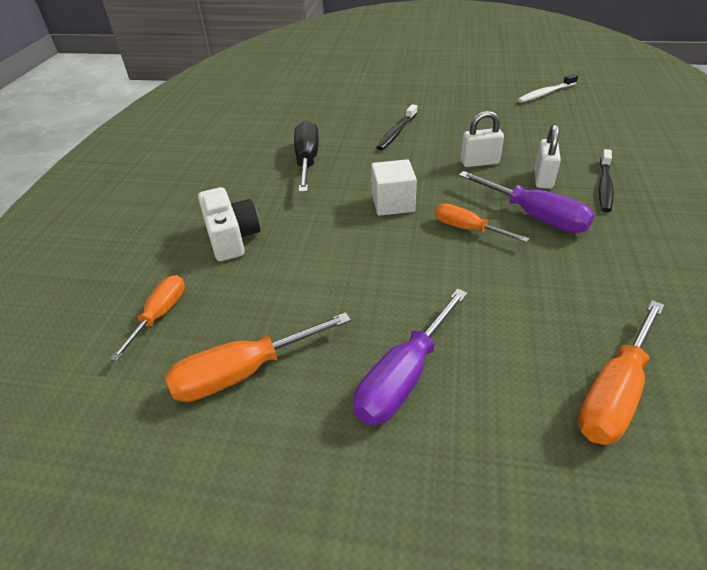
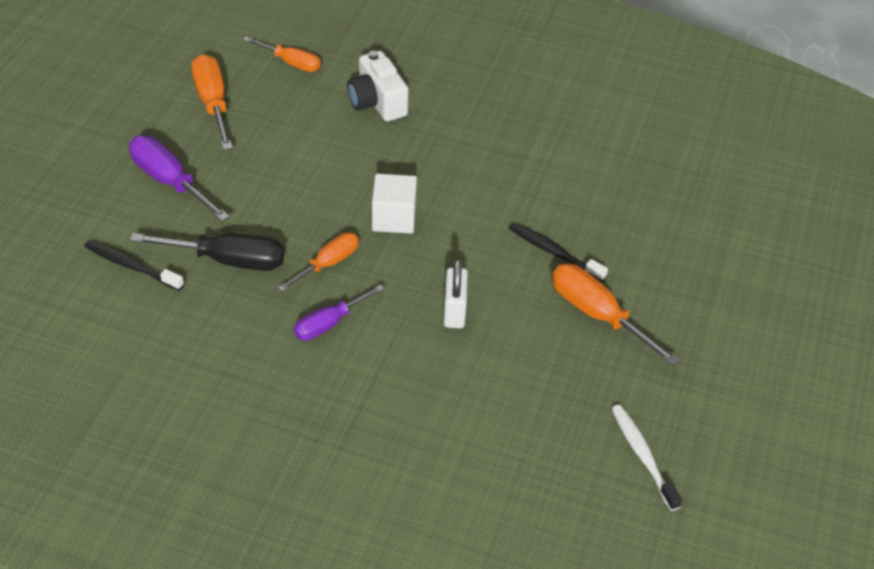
camera: 95 degrees right, 5 degrees up
white camera [198,187,260,261] -> white camera turned 75 degrees clockwise [347,51,409,122]
black screwdriver [294,120,319,192] -> black screwdriver moved to [130,233,284,271]
purple screwdriver [459,171,595,233] -> purple screwdriver [294,284,385,341], size x0.66
white padlock [534,124,561,189] -> none
orange screwdriver [577,300,664,445] -> orange screwdriver moved to [552,264,681,367]
black toothbrush [599,149,614,212] -> black toothbrush moved to [85,240,184,291]

